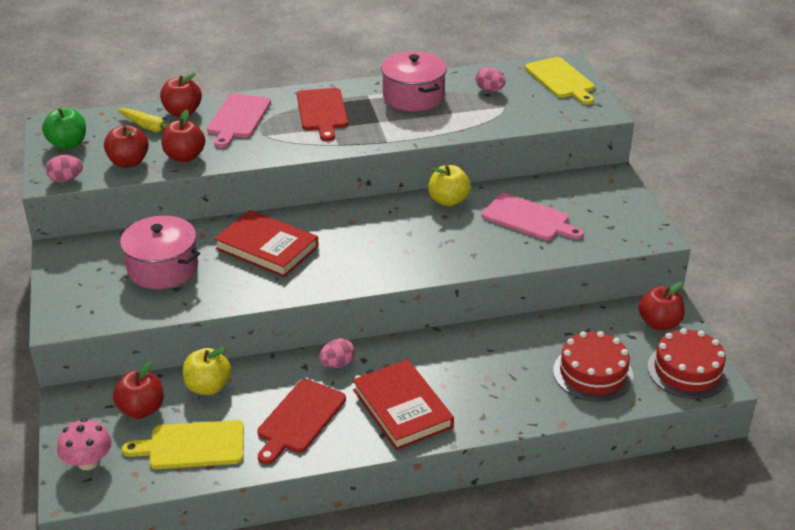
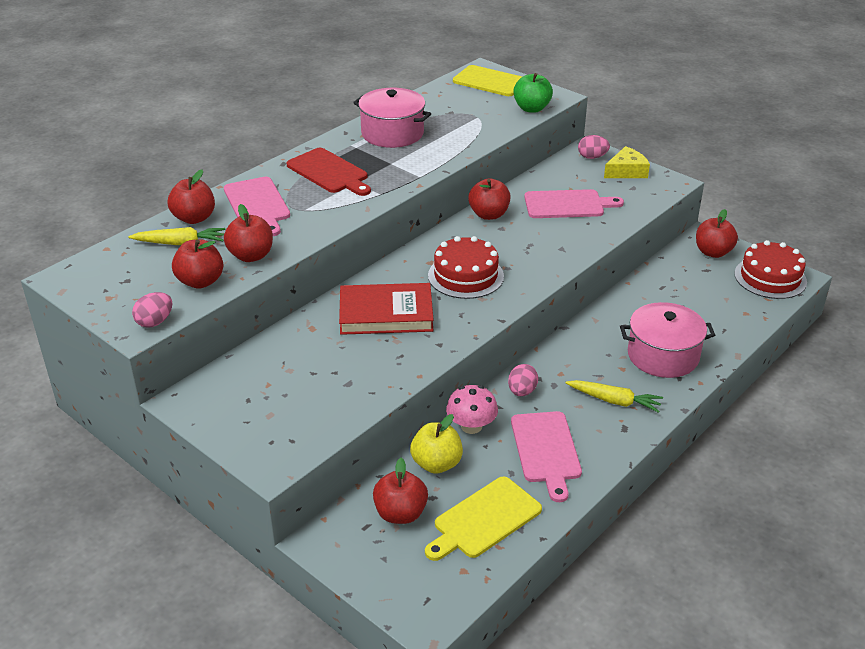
camera: 35 degrees left, 0 degrees up
green apple [42,108,86,150] -> green apple moved to [513,73,553,113]
pink mushroom [57,418,112,470] -> pink mushroom moved to [446,385,498,434]
pink pot [119,216,200,289] -> pink pot moved to [620,302,715,378]
red cutting board [257,379,346,465] -> pink cutting board [511,411,582,502]
red book [353,360,454,450] -> yellow carrot [565,380,663,413]
yellow apple [428,165,471,206] -> red apple [468,178,511,220]
pink egg [476,67,506,92] -> pink egg moved to [578,135,610,159]
red cake [553,331,633,402] -> red cake moved to [428,236,504,299]
none -> yellow cheese [604,146,650,178]

